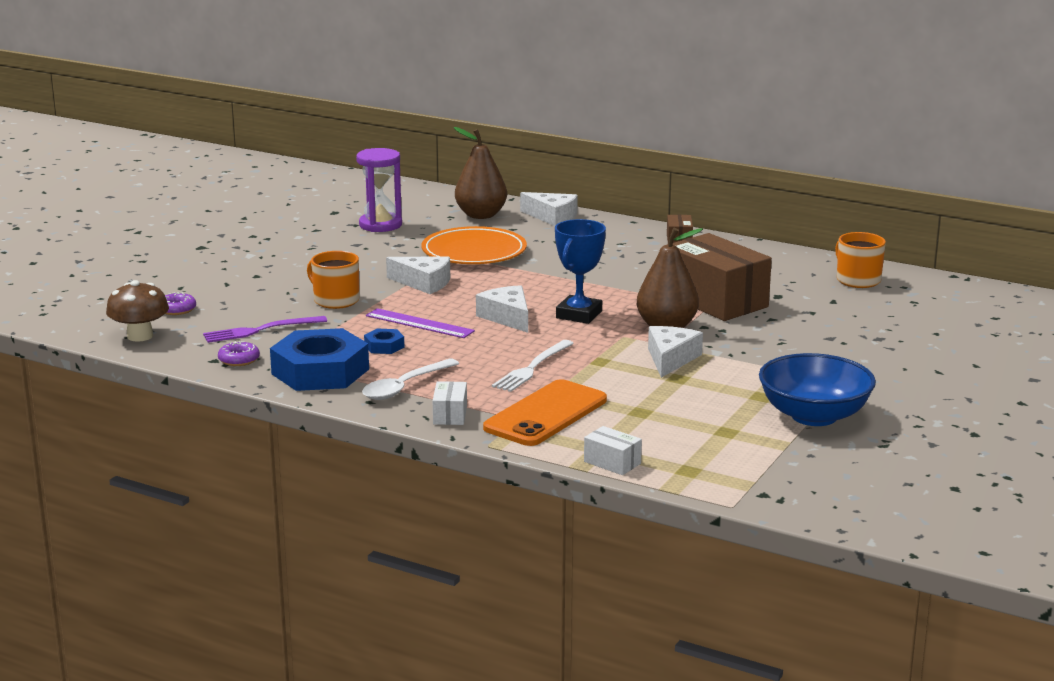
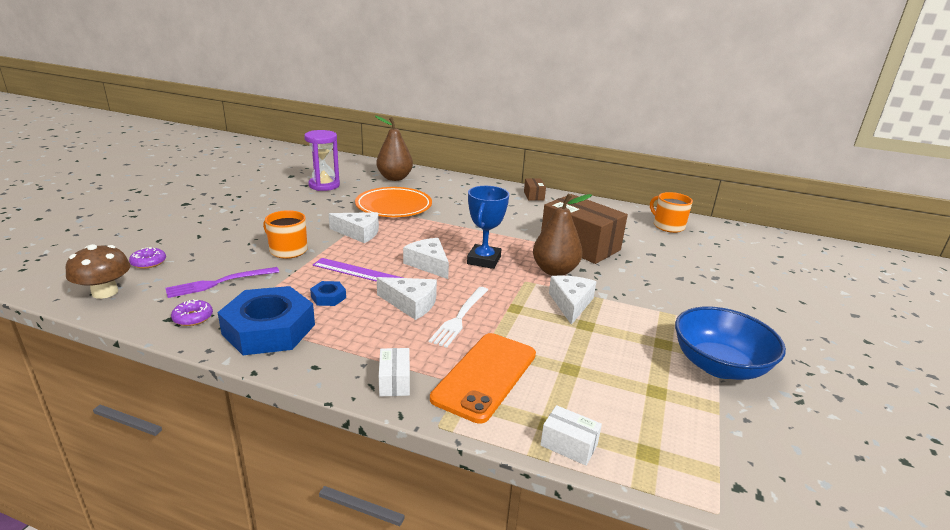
camera: 10 degrees left, 5 degrees up
white spoon [362,359,459,400] -> none
white cheese [520,192,578,226] -> white cheese moved to [377,277,437,320]

